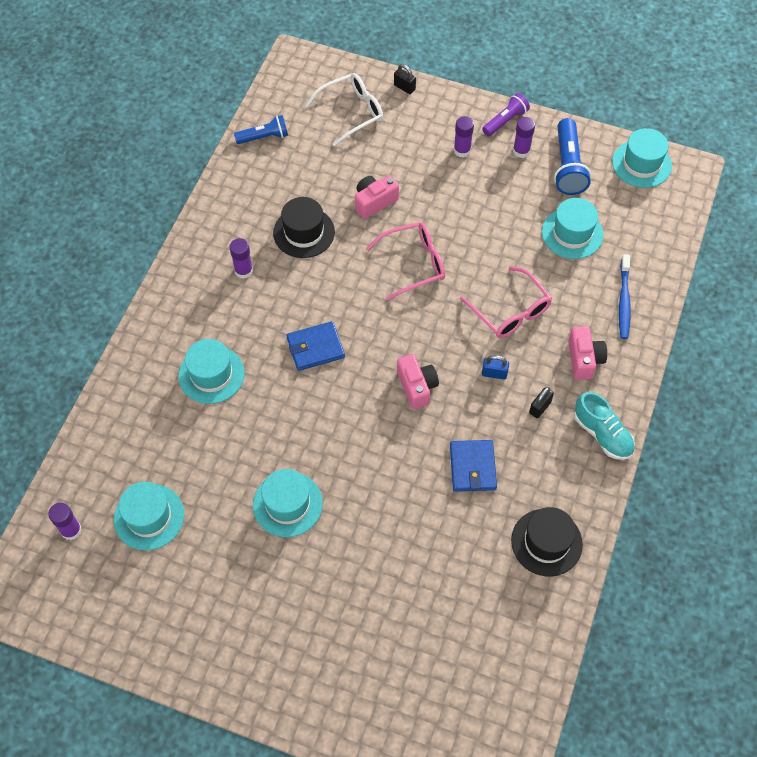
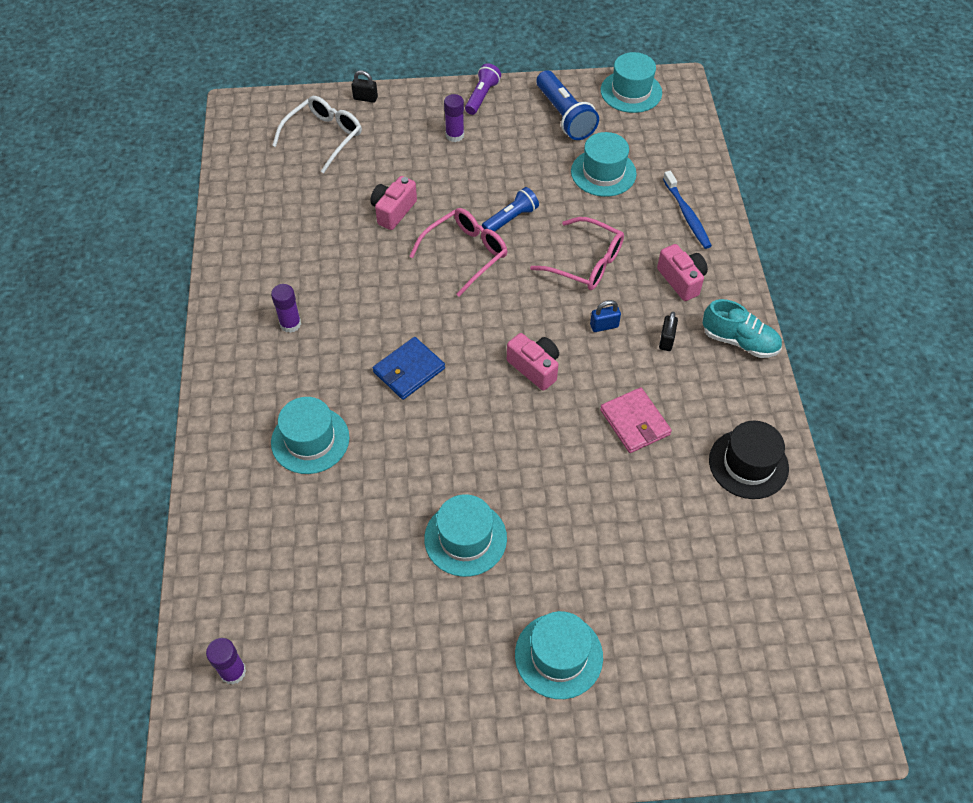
camera: 25 degrees left, 5 degrees down
turquoise hat [114,482,184,550] -> turquoise hat moved to [515,611,603,699]
blue flashlight [234,115,288,144] -> blue flashlight moved to [482,187,539,232]
black hat [273,197,335,258] -> none
blue wallet [450,440,497,492] -> pink wallet [600,387,672,453]
purple glue stick [513,117,535,158] -> none

